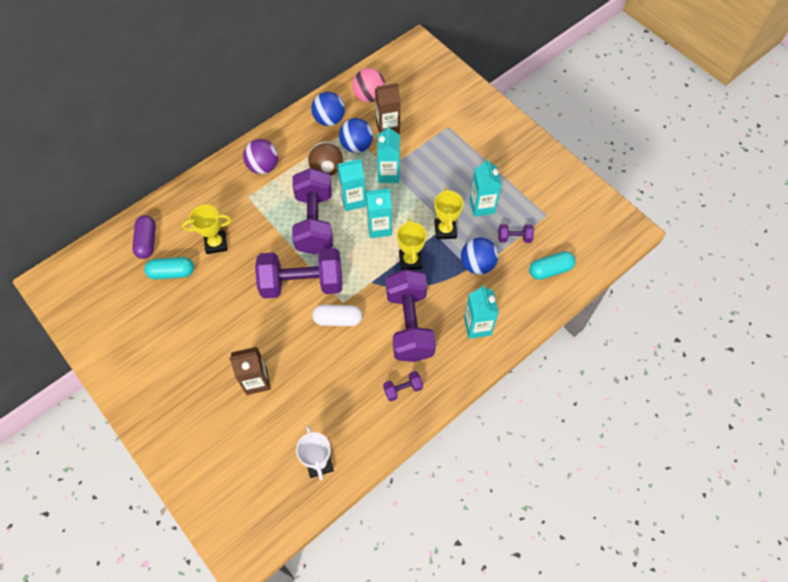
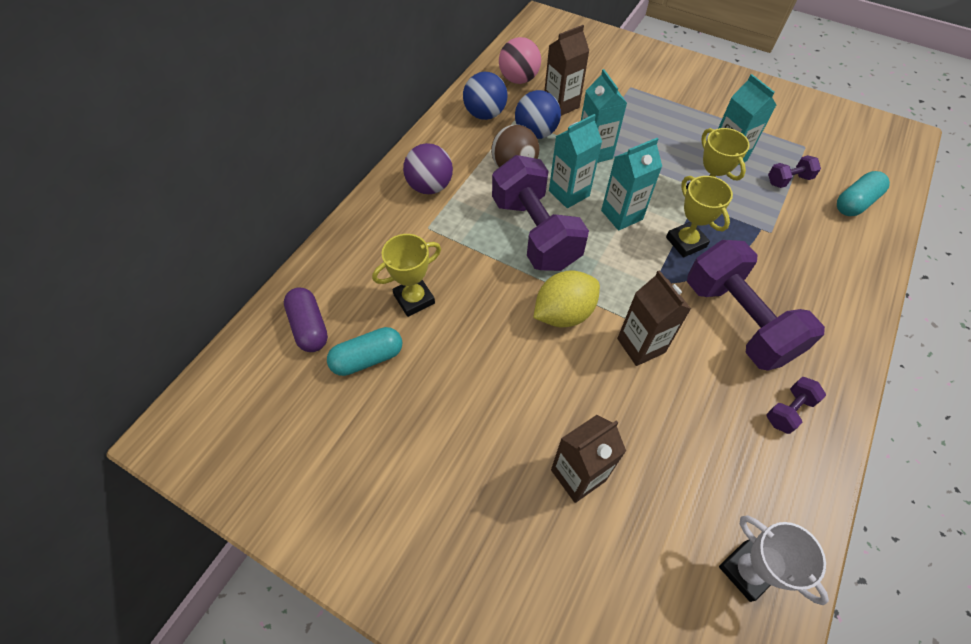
camera: 20 degrees left, 5 degrees down
purple dumbbell [255,248,342,299] -> yellow lemon [533,270,600,327]
white capsule [312,305,362,326] -> brown carton [617,270,691,366]
blue ball [461,237,498,275] -> none
turquoise carton [464,285,499,339] -> none

